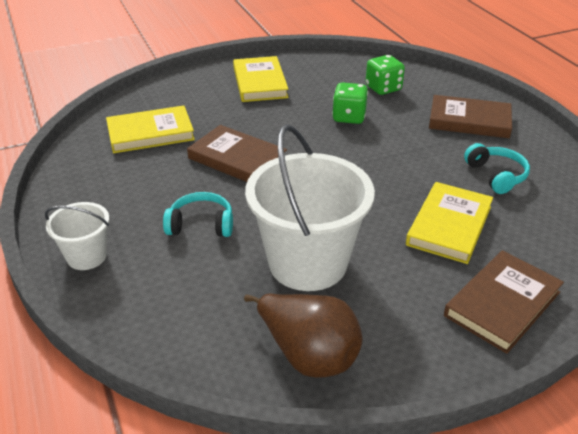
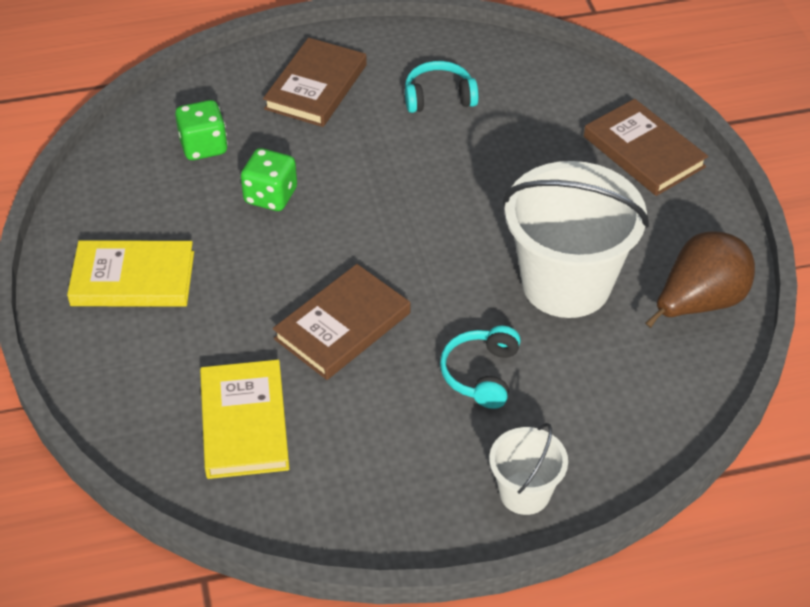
camera: 80 degrees left, 10 degrees up
yellow book [406,182,493,264] -> none

